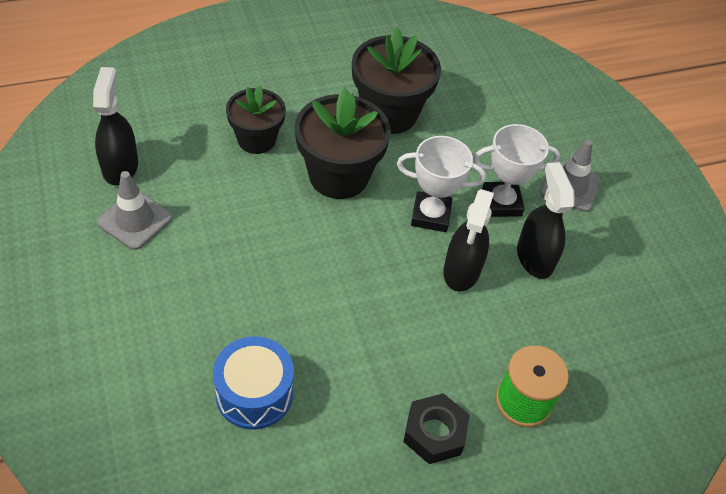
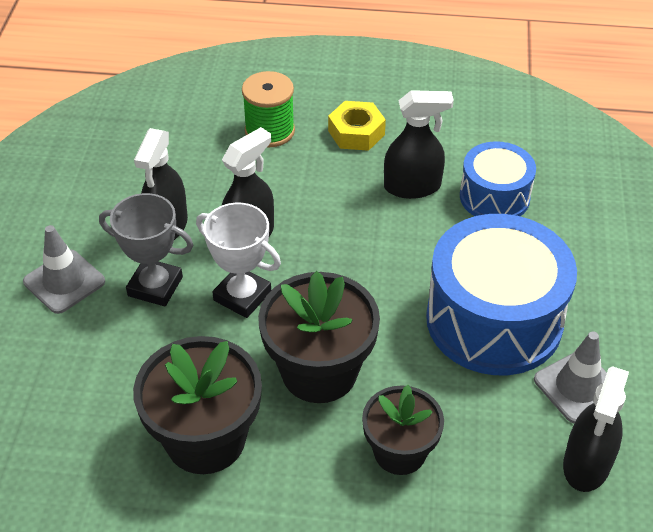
camera: 150 degrees left, 5 degrees down
black nut [403,393,469,464] -> yellow nut [328,101,386,151]
white trophy [473,124,560,217] -> grey trophy [99,193,193,306]
none -> black spray bottle [384,90,454,199]
none -> blue drum [426,214,577,375]

